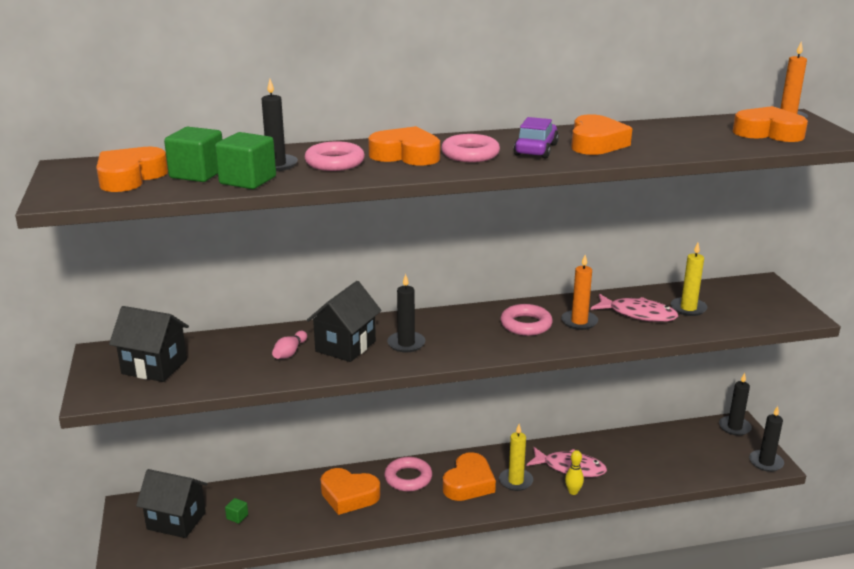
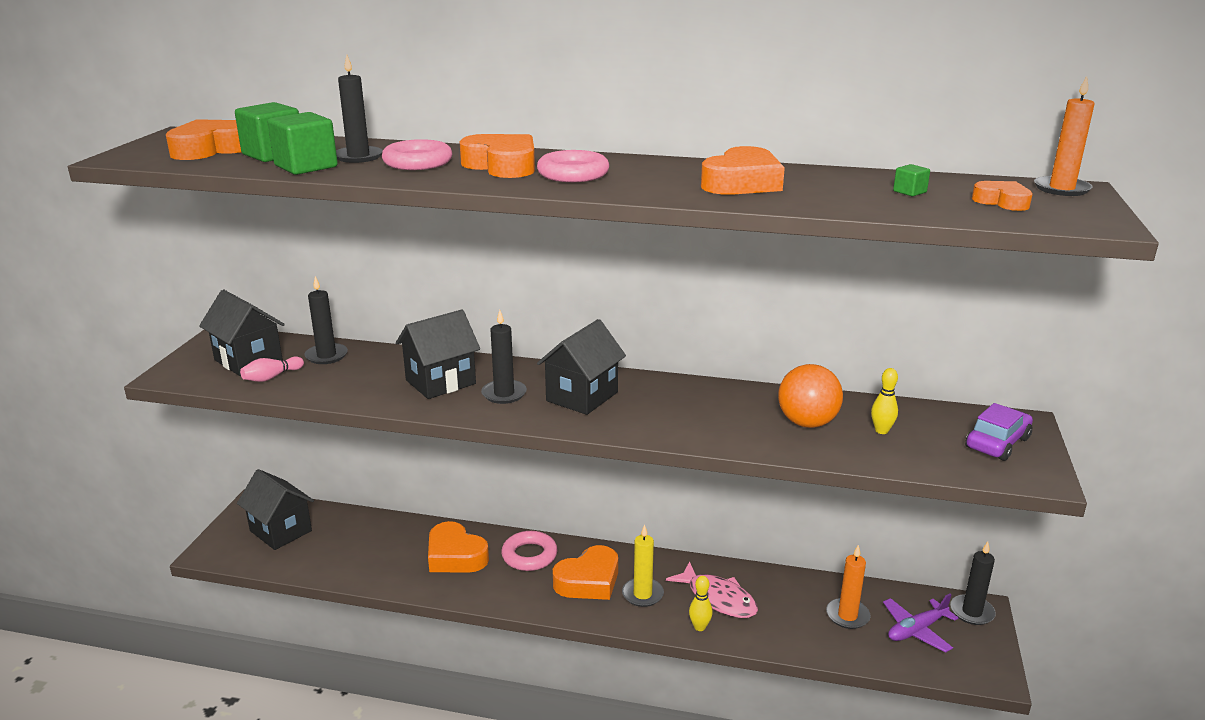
camera: 25 degrees right, 0 degrees up
green cube [225,498,248,524] -> green cube moved to [893,164,930,196]
pink bowling pin [272,331,307,359] -> pink bowling pin moved to [240,357,304,382]
pink ring [500,304,553,336] -> none
purple car [514,117,559,158] -> purple car moved to [965,403,1033,461]
orange candle [561,255,598,330] -> orange candle moved to [826,545,871,629]
pink fish [591,294,678,322] -> orange ball [778,364,843,428]
yellow candle [671,243,708,316] -> yellow bowling pin [871,368,898,434]
orange heart [733,106,808,142] -> orange heart [972,181,1033,211], size x0.58
black candle [749,406,784,472] -> black candle moved to [305,276,348,364]
none -> black house [537,319,626,415]
none -> purple plane [883,594,959,653]

